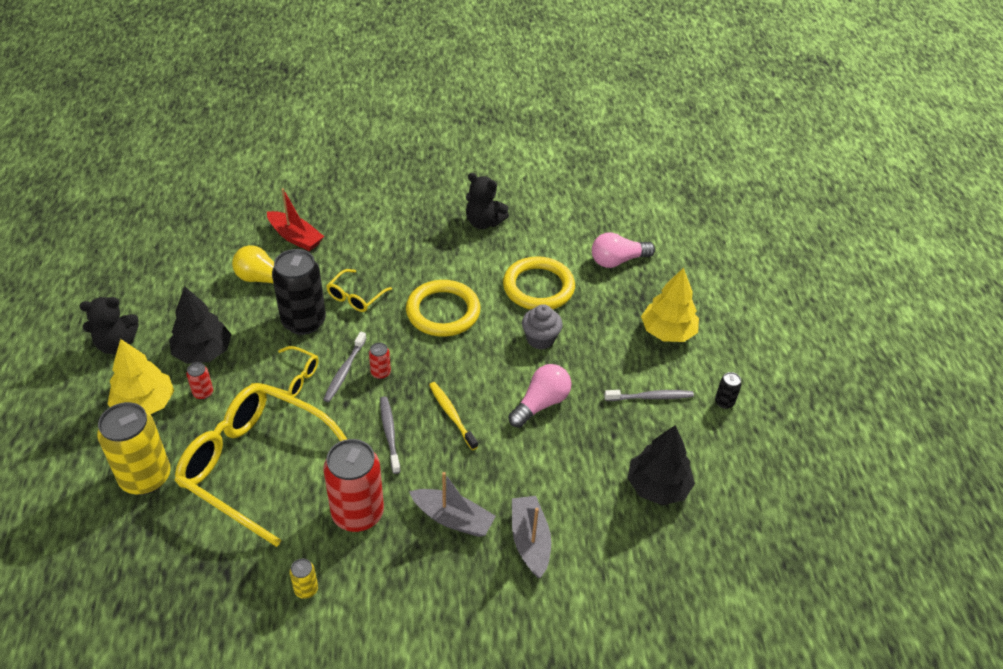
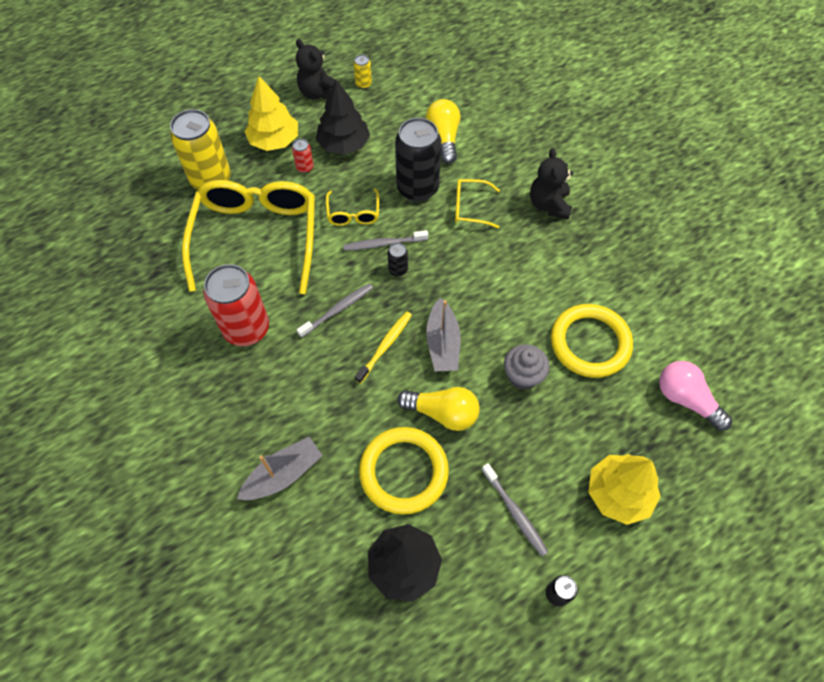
camera: 65 degrees right, 15 degrees up
red boat [267,188,324,251] -> none
yellow can [290,559,318,599] -> yellow can moved to [353,55,372,89]
red can [369,343,391,379] -> black can [388,243,408,277]
yellow ring [406,280,480,337] -> yellow ring moved to [359,427,449,515]
grey boat [409,472,496,537] -> grey boat moved to [426,297,461,371]
black teddy bear [466,173,509,229] -> black teddy bear moved to [530,148,573,219]
pink light bulb [508,364,571,428] -> yellow light bulb [397,387,480,431]

